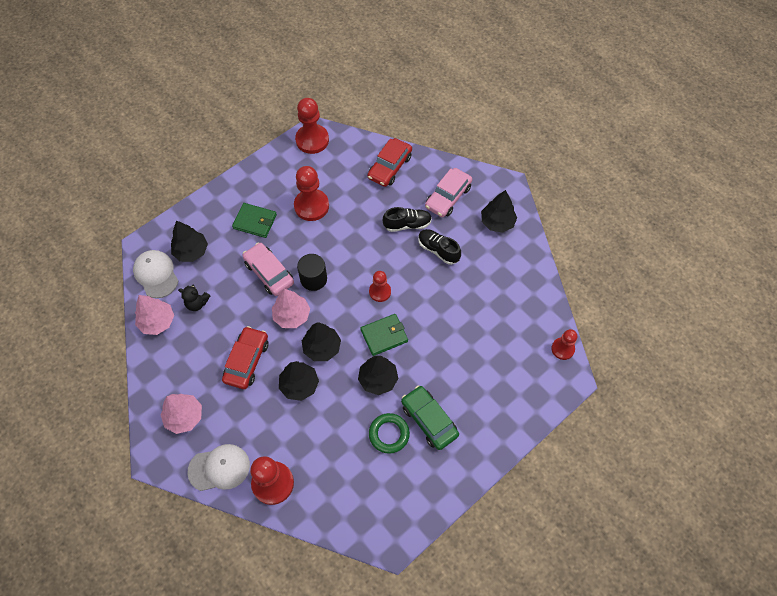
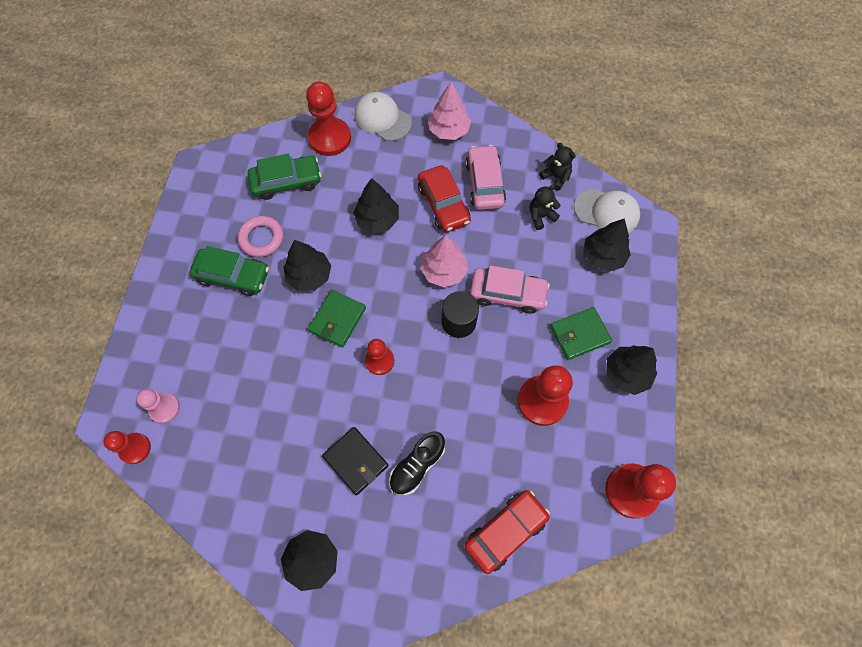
camera: 140 degrees right, 5 degrees up
pink tree [135,295,174,335] -> black teddy bear [539,143,576,191]
white cap [187,444,250,491] -> white cap turned 90 degrees clockwise [355,92,412,141]
black tree [302,322,341,361] -> black tree moved to [606,345,657,395]
red car [367,138,412,187] -> red car turned 60 degrees clockwise [464,490,550,574]
green ring [369,413,410,454] -> pink ring [238,216,283,257]
black shoe [418,229,461,265] -> black wallet [322,427,389,495]
pink car [425,168,472,217] -> pink car moved to [466,145,506,210]
none -> pink pawn [136,389,180,424]
none -> green car [248,154,321,200]

